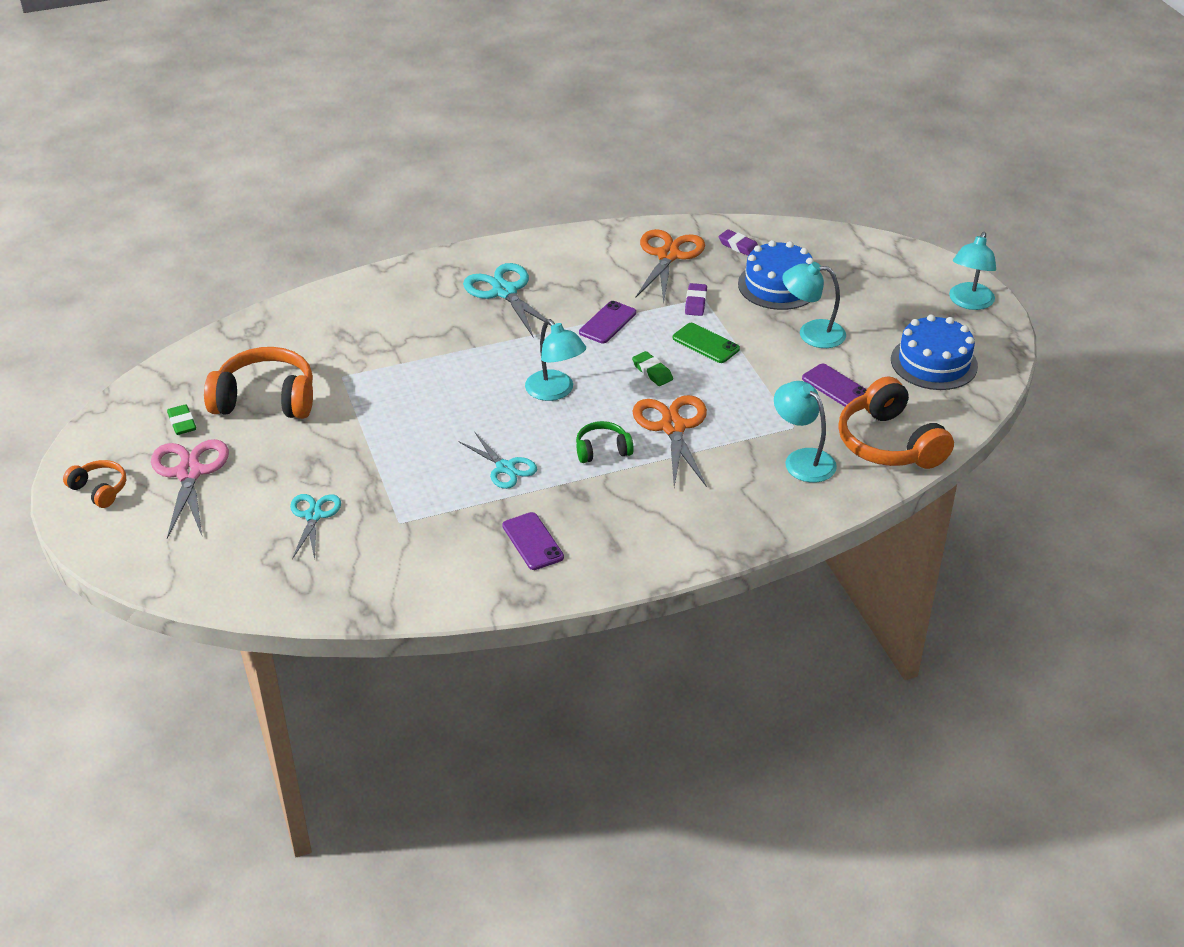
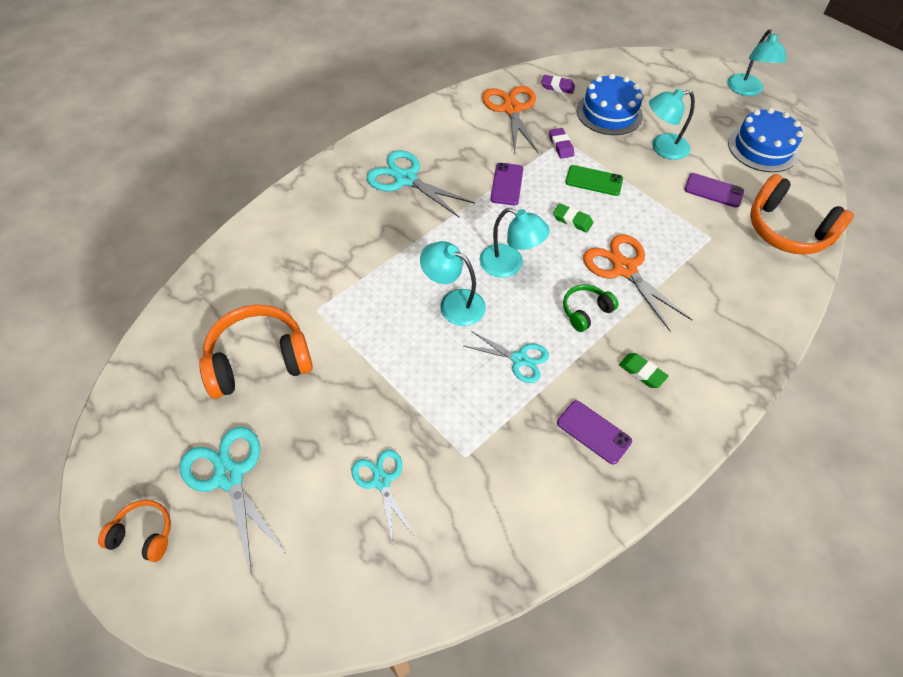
camera: 25 degrees left, 15 degrees up
pink scissors [151,439,229,539] -> turquoise scissors [180,427,286,572]
green eraser [167,404,196,435] -> green eraser moved to [619,353,668,388]
turquoise lamp [774,381,837,482] -> turquoise lamp moved to [420,241,486,326]

